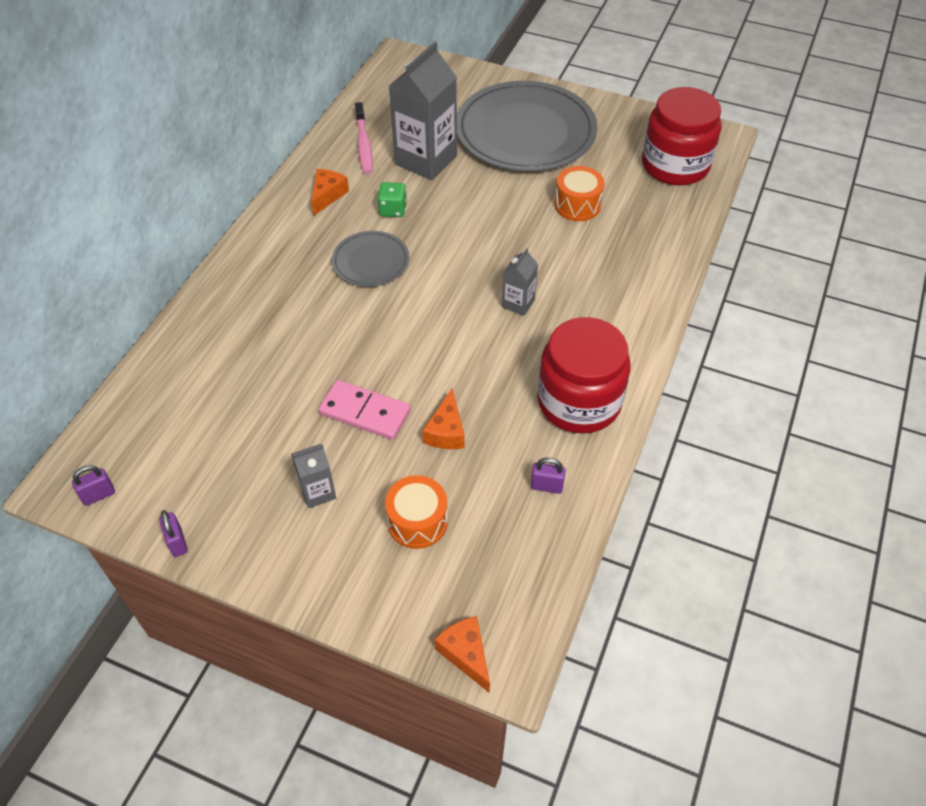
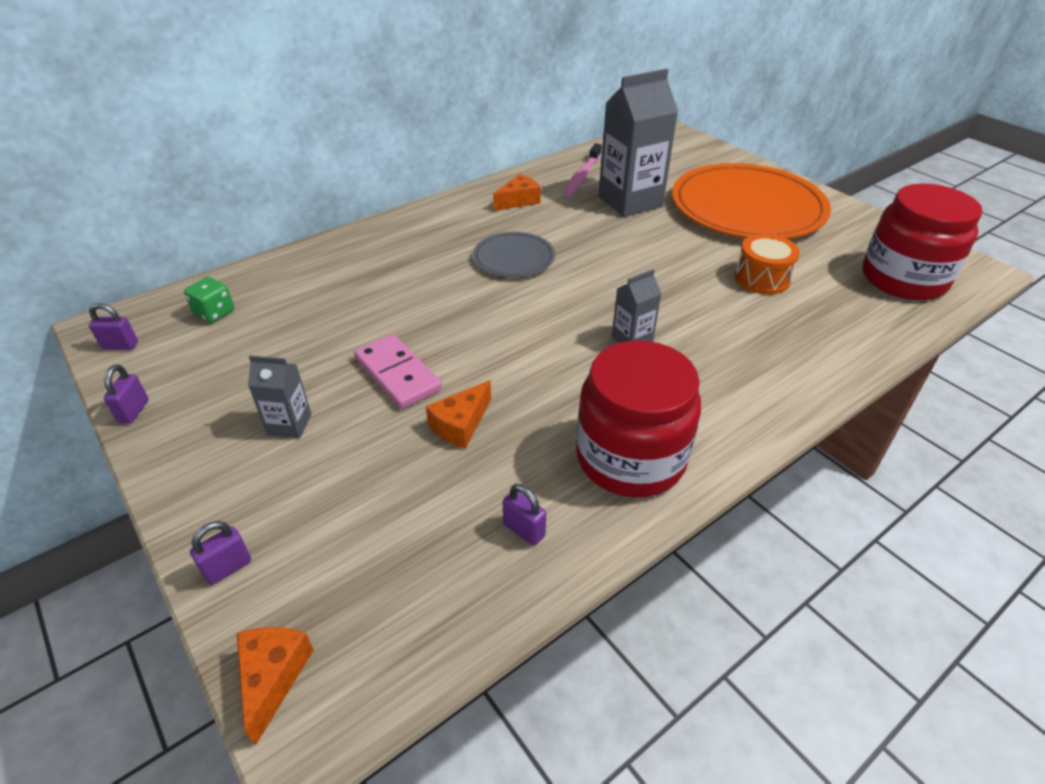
camera: 30 degrees right, 10 degrees down
green dice [377,182,407,217] -> green dice moved to [184,277,234,323]
orange drum [385,475,448,549] -> none
grey plate [457,81,598,171] -> orange plate [672,163,831,239]
none -> purple padlock [190,521,251,585]

